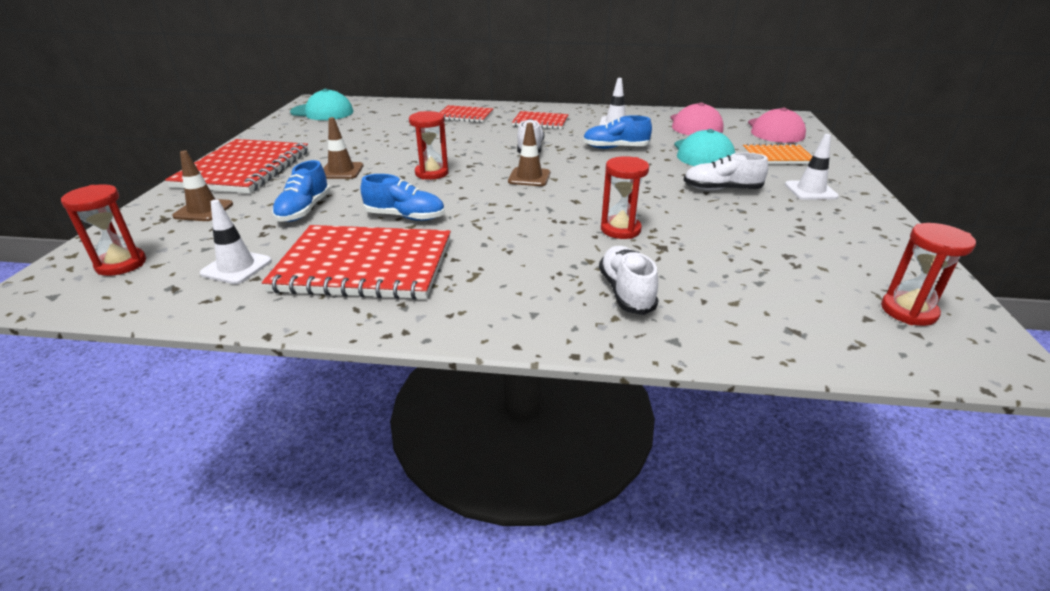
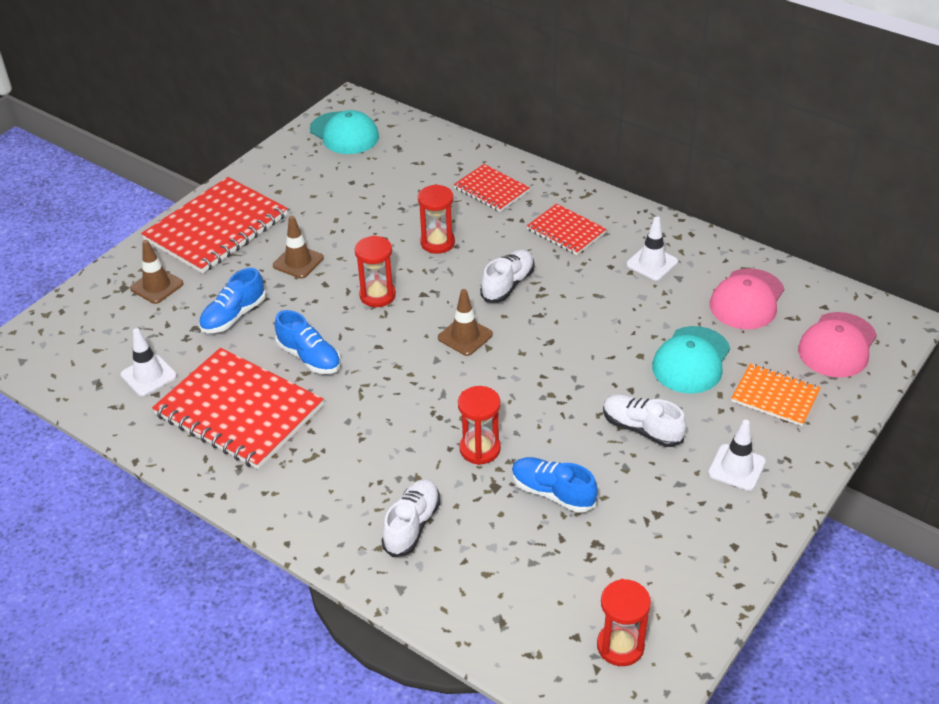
camera: 30 degrees right, 10 degrees up
red hourglass [61,184,146,276] -> red hourglass moved to [418,184,455,254]
blue shoe [583,115,652,149] -> blue shoe moved to [512,457,598,513]

